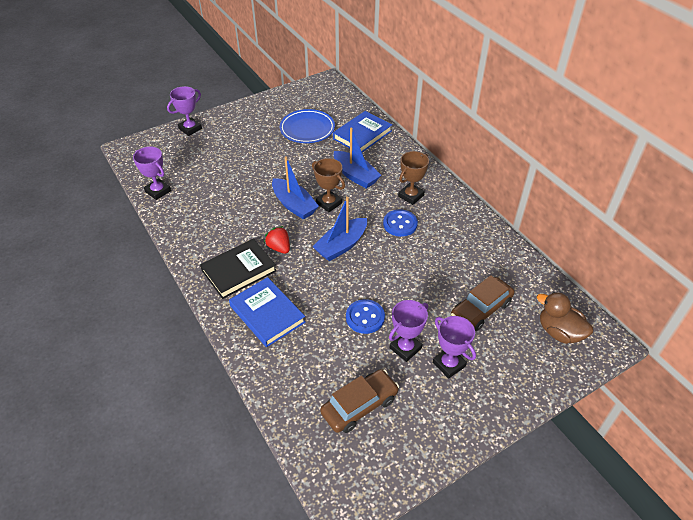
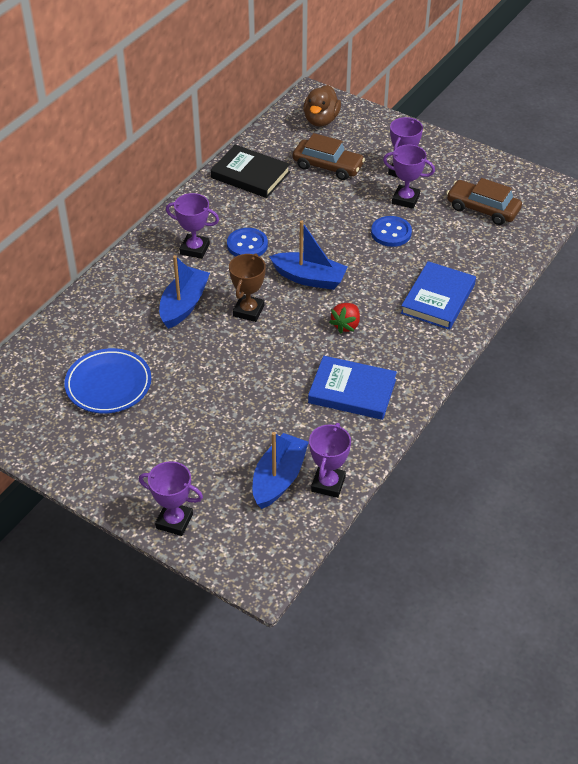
camera: 115 degrees left, 0 degrees up
black book [200,239,277,299] -> black book moved to [211,145,290,198]
blue boat [272,156,319,220] -> blue boat moved to [253,432,309,509]
blue book [333,111,392,152] -> blue book moved to [308,356,397,420]
brown trophy [398,151,429,205] -> purple trophy [166,193,219,259]

